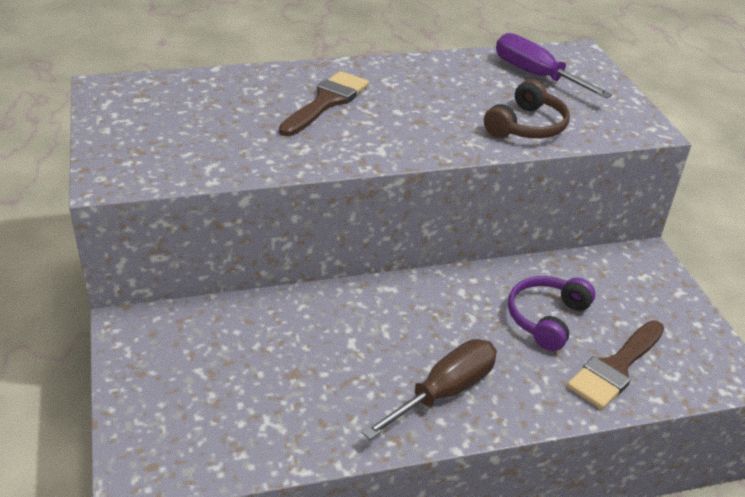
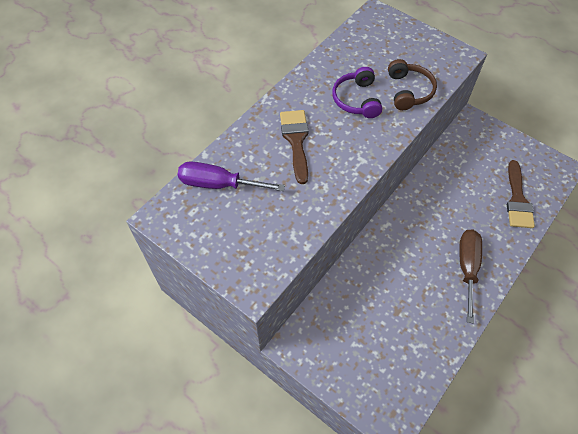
camera: 35 degrees left, 20 degrees up
purple screwdriver [496,33,612,98] -> purple screwdriver moved to [177,161,285,191]
purple headphones [508,276,595,351] -> purple headphones moved to [332,67,382,118]

